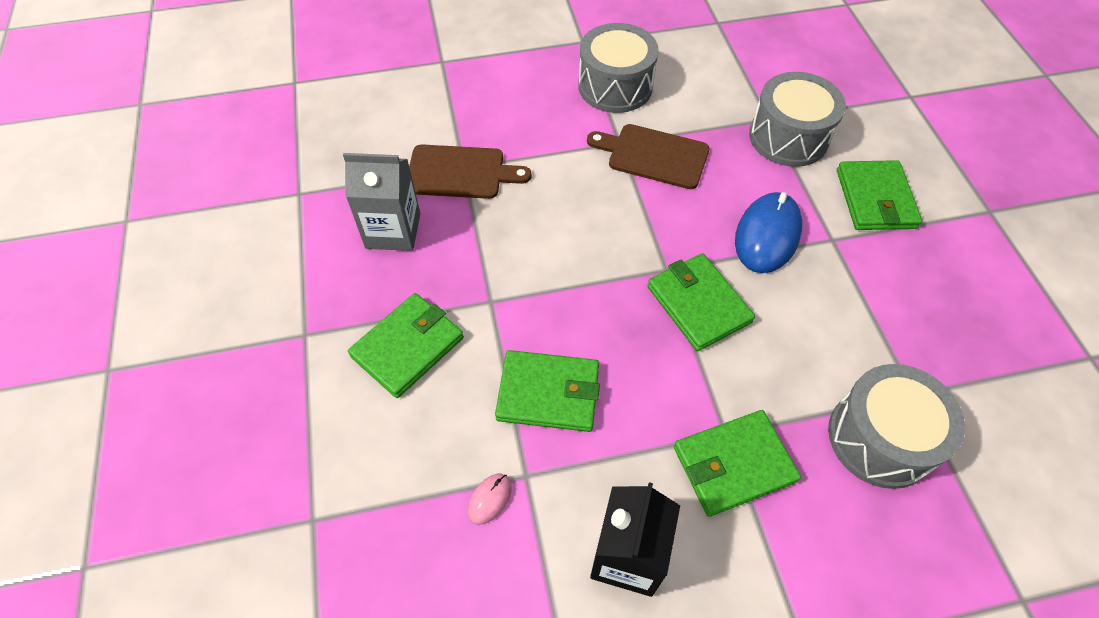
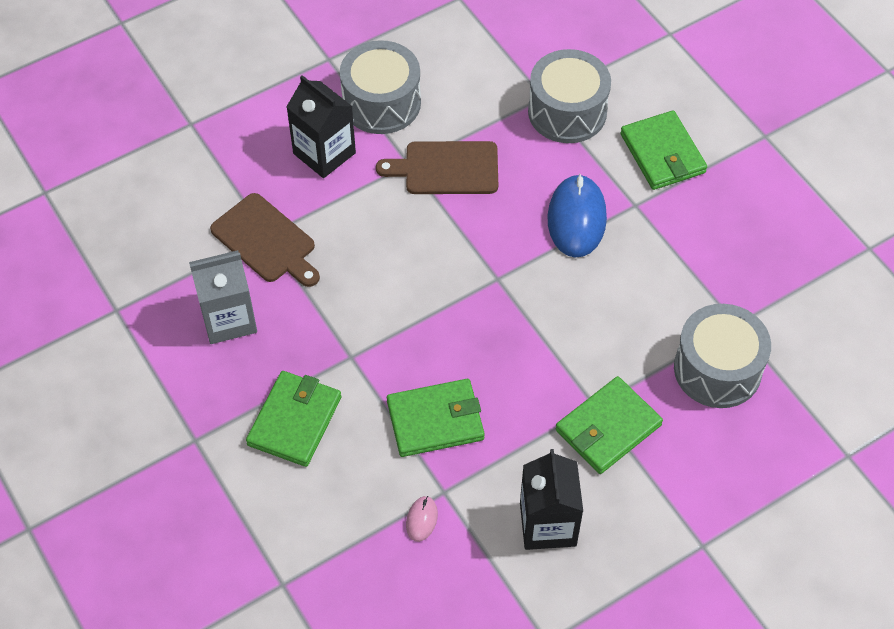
camera: 20 degrees left, 0 degrees up
brown cutting board [409,144,531,199] -> brown cutting board turned 60 degrees clockwise [210,193,320,287]
green wallet [647,253,755,351] -> none
none -> black carton [286,75,356,178]

